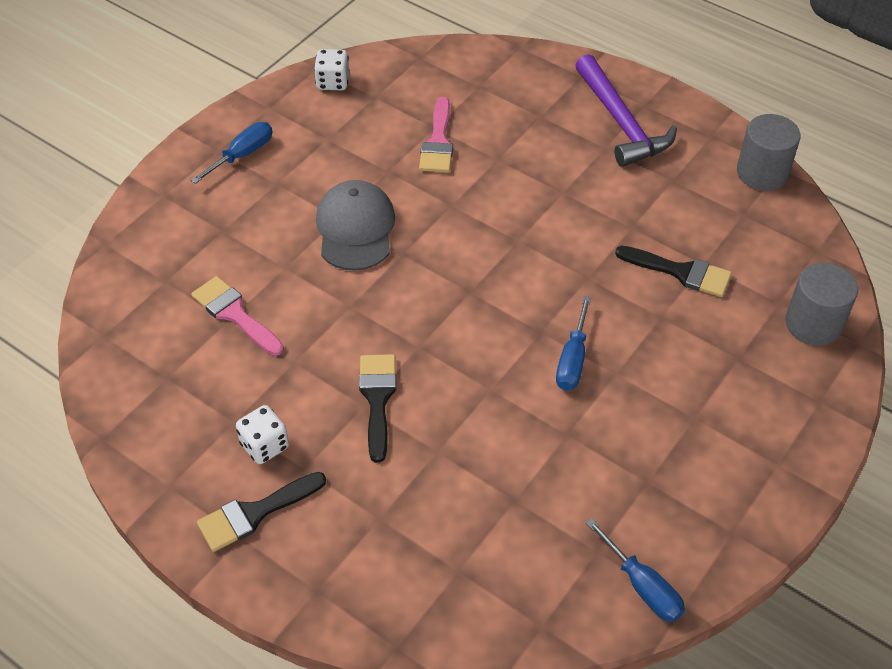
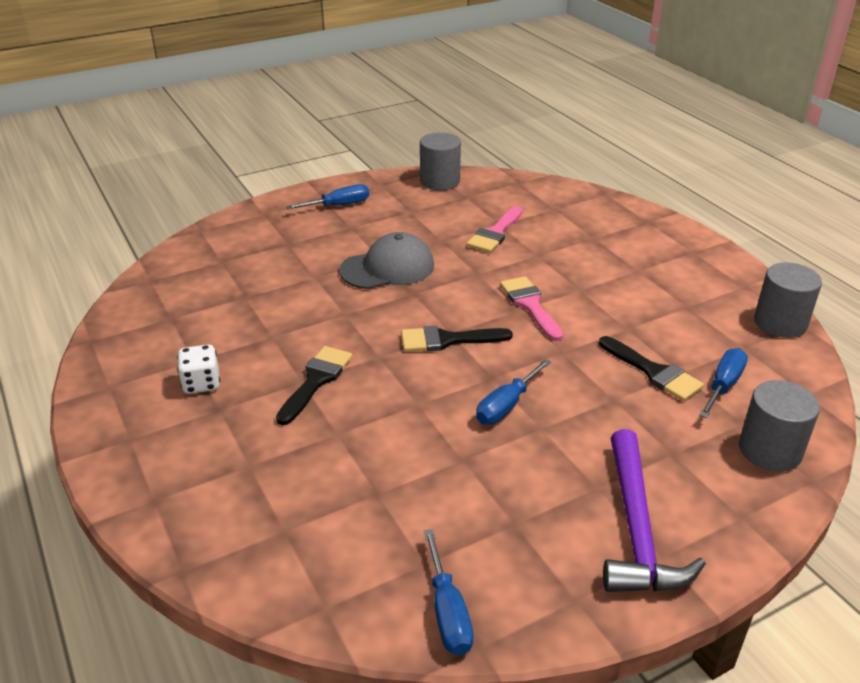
camera: 25 degrees right, 15 degrees down
pink brush [191,276,284,356] -> pink brush moved to [500,276,563,341]
black brush [197,472,326,552] -> black brush moved to [401,326,513,352]
white dice [314,49,349,90] -> grey cylinder [420,133,461,190]
grey cap [316,180,395,271] -> grey cap turned 45 degrees clockwise [339,232,434,289]
purple hammer [575,54,677,167] -> purple hammer moved to [603,429,706,592]
none -> blue screwdriver [699,348,748,418]

